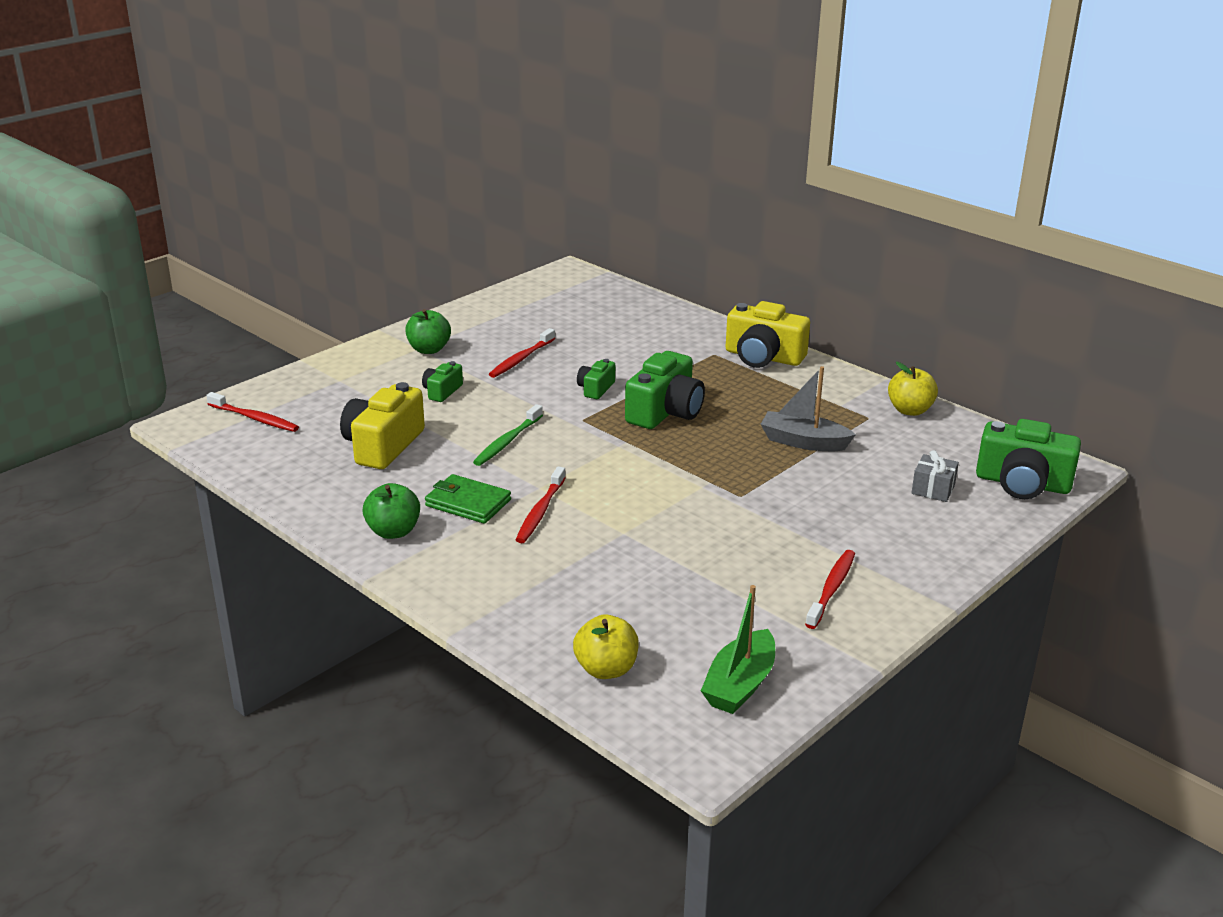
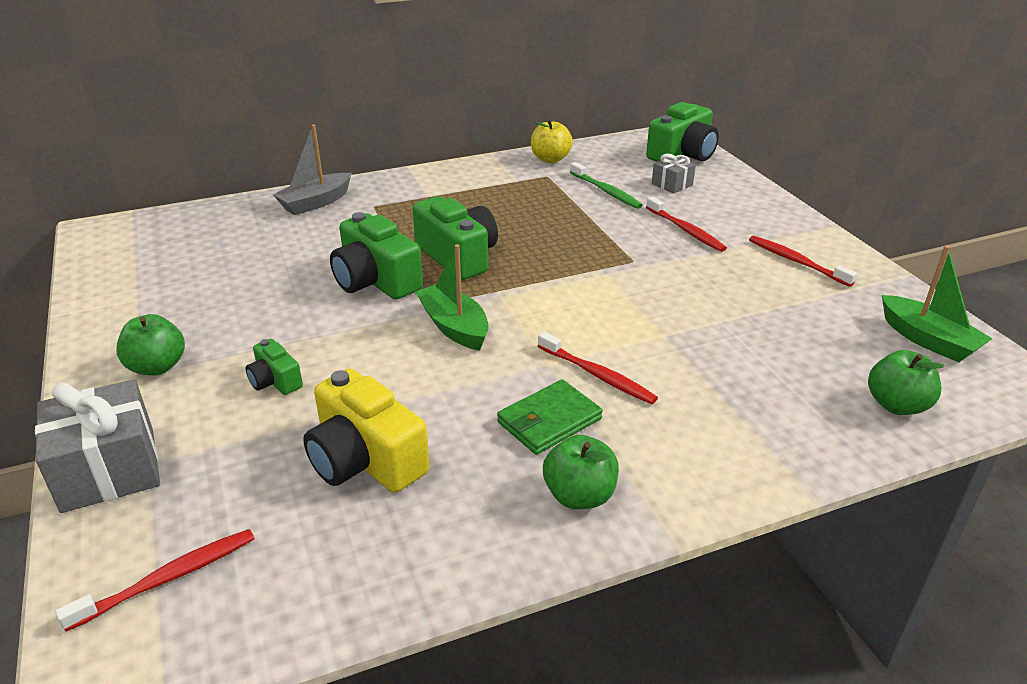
camera: 65 degrees left, 5 degrees up
green toothbrush [473,404,543,466] -> green toothbrush moved to [570,162,642,209]
red toothbrush [489,328,555,378] -> red toothbrush moved to [646,196,727,252]
yellow apple [573,614,639,679] -> green apple [868,350,944,415]
green camera [577,359,615,399] -> green camera [330,212,423,300], size x1.92
yellow camera [726,301,810,368] -> none
grey boat [761,366,856,451] -> grey boat moved to [273,125,352,215]
none -> grey gift [35,379,160,513]
none -> green boat [415,244,489,351]

